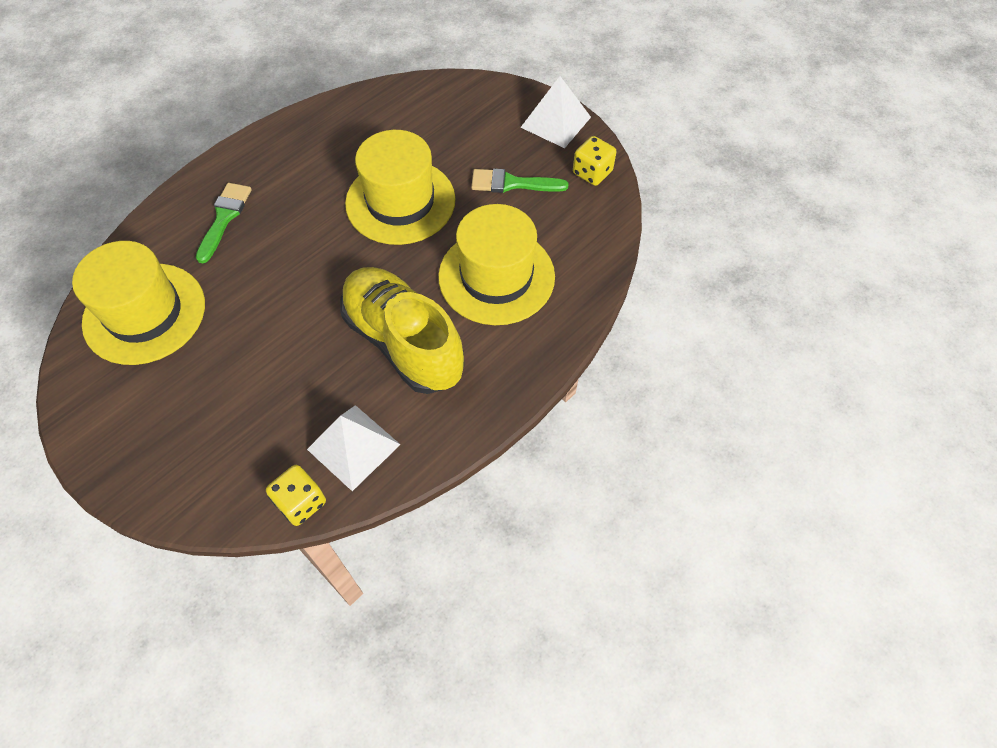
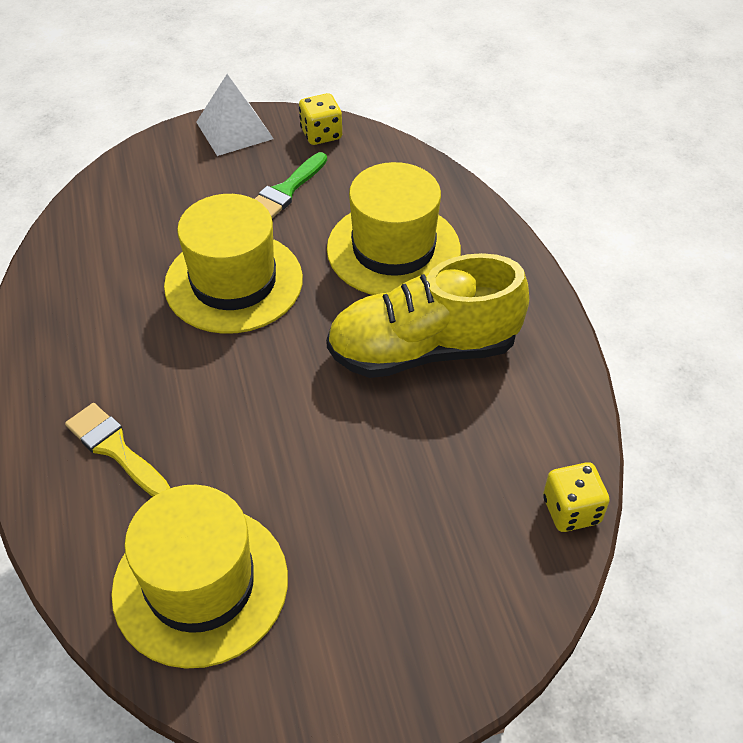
camera: 60 degrees left, 10 degrees down
green brush [195,183,252,263] -> yellow brush [65,403,170,497]
white pyramid [307,405,401,491] -> none

